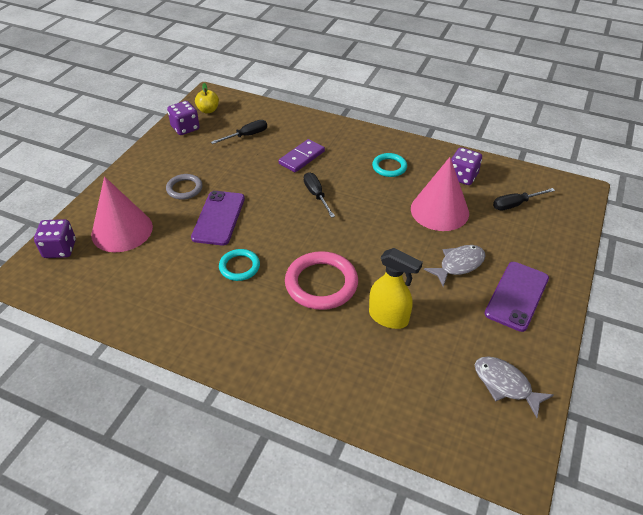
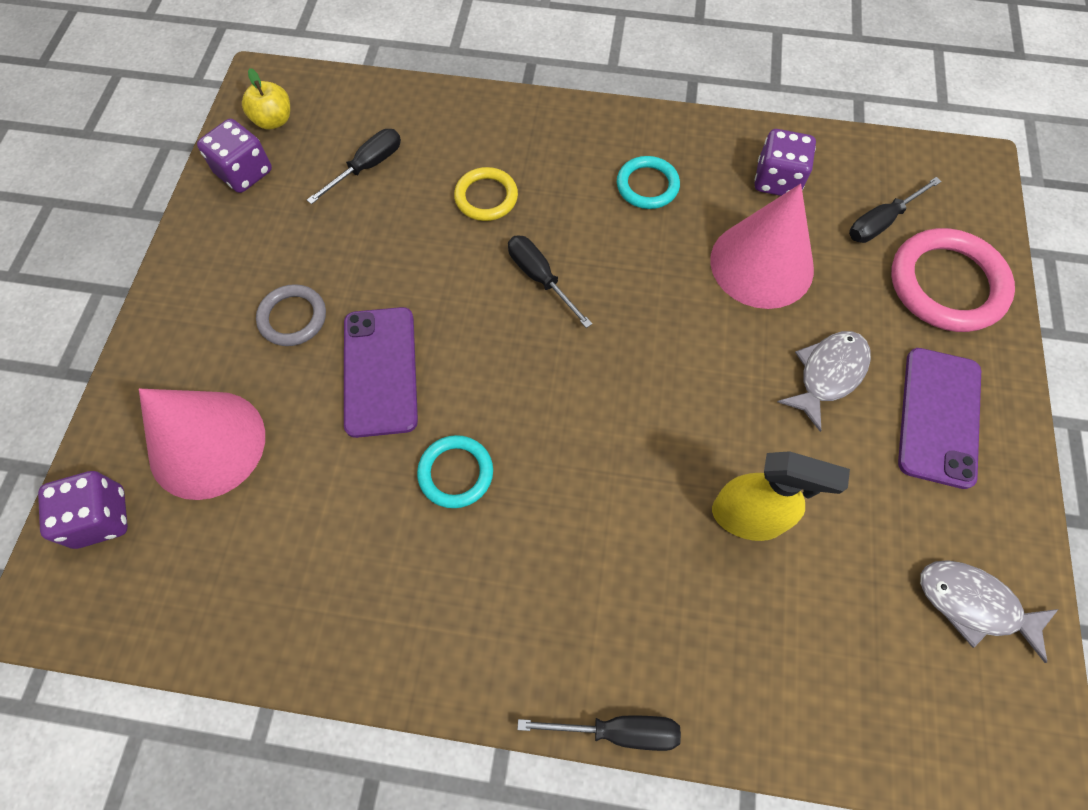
camera: 15 degrees left, 20 degrees up
purple domino [279,139,325,172] -> yellow ring [454,167,518,221]
pink ring [285,251,358,310] -> pink ring moved to [891,228,1015,332]
none -> black screwdriver [517,715,681,751]

